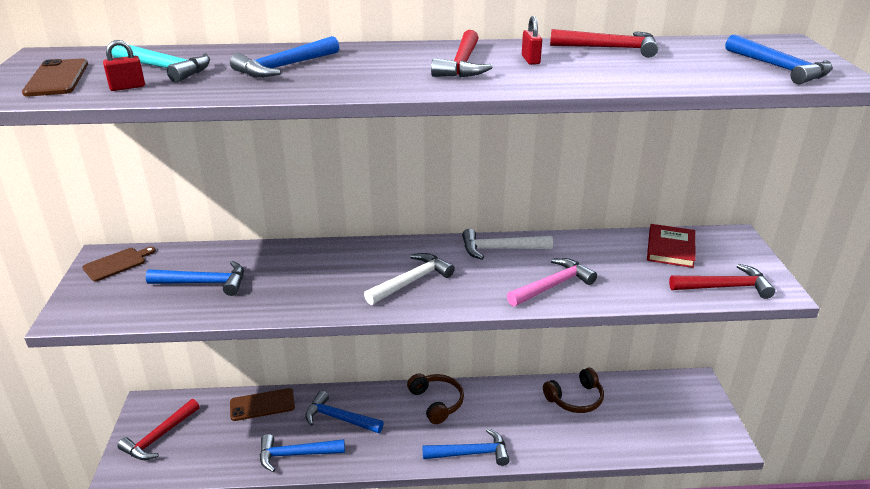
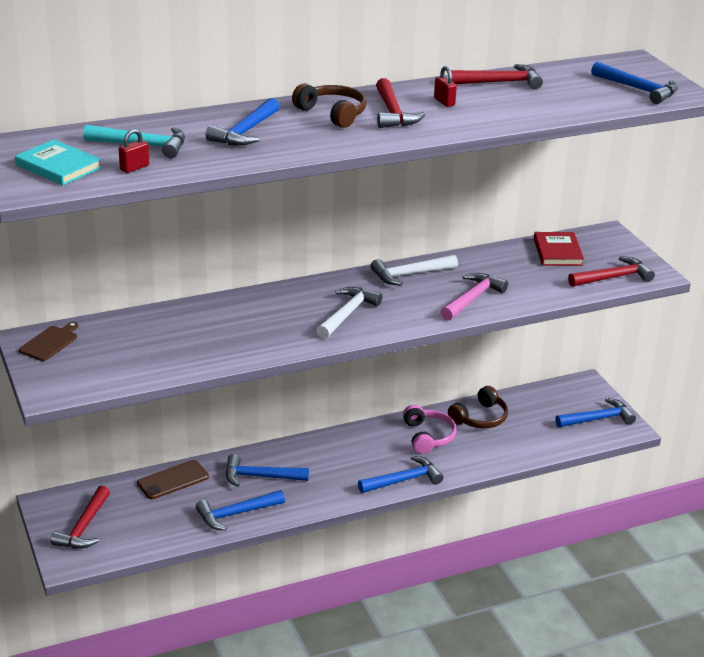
camera: 20 degrees left, 0 degrees up
brown phone [22,58,88,96] -> turquoise book [15,139,102,185]
blue hammer [146,261,244,296] -> blue hammer moved to [555,398,636,427]
brown headphones [407,373,464,424] -> brown headphones moved to [292,83,367,128]
none -> pink headphones [403,405,457,454]

